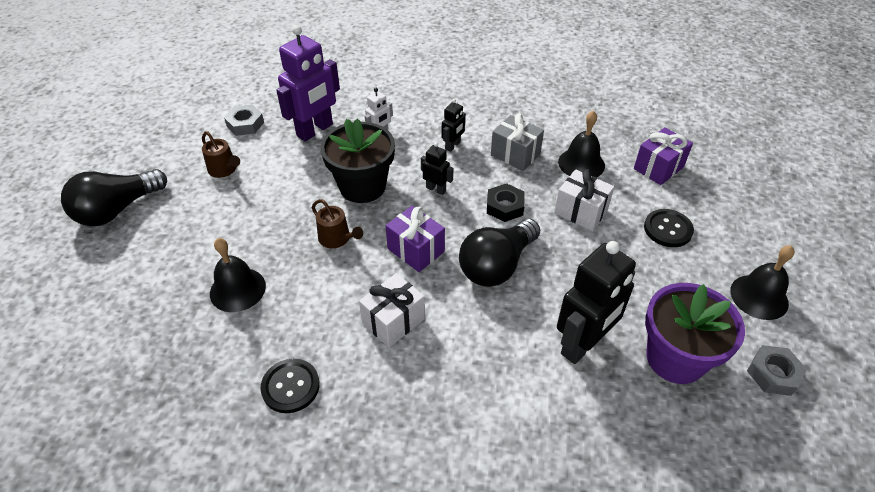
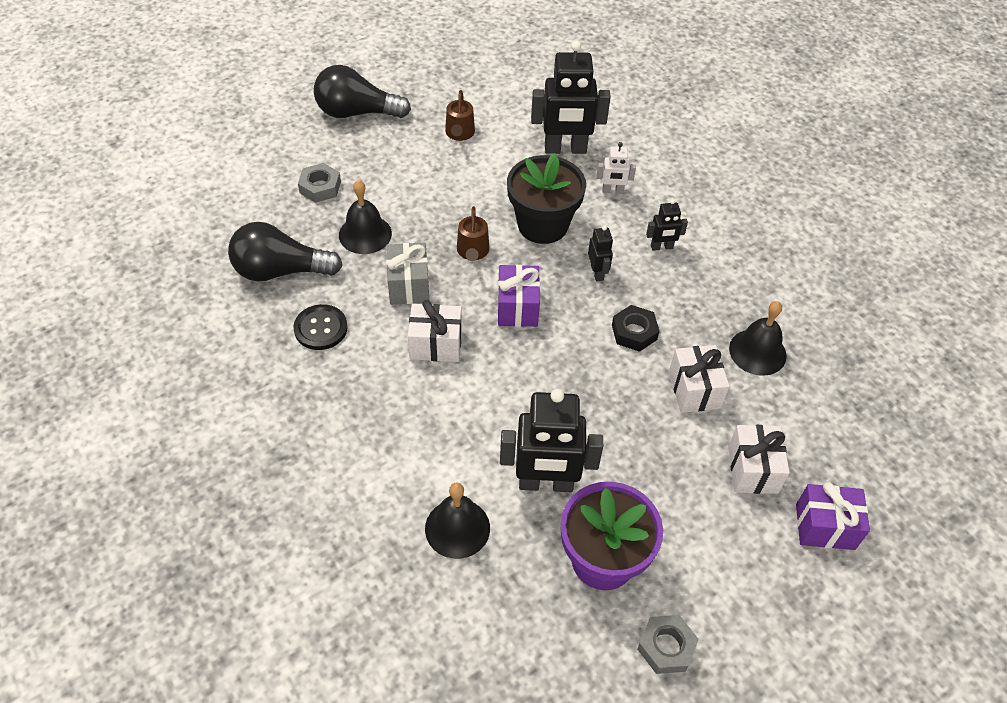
camera: 45 degrees right, 5 degrees up
grey nut [224,105,264,136] -> grey nut moved to [298,163,341,203]
purple robot [276,25,340,142] -> black robot [531,41,611,154]
black light bulb [459,219,540,287] -> black light bulb moved to [228,222,343,281]
grey gift [491,114,544,171] -> grey gift moved to [386,242,429,305]
purple gift [634,127,693,185] -> purple gift moved to [796,482,870,550]
black button [644,209,694,247] -> white gift [728,425,790,494]
black bell [730,245,795,320] -> black bell moved to [425,482,490,559]

